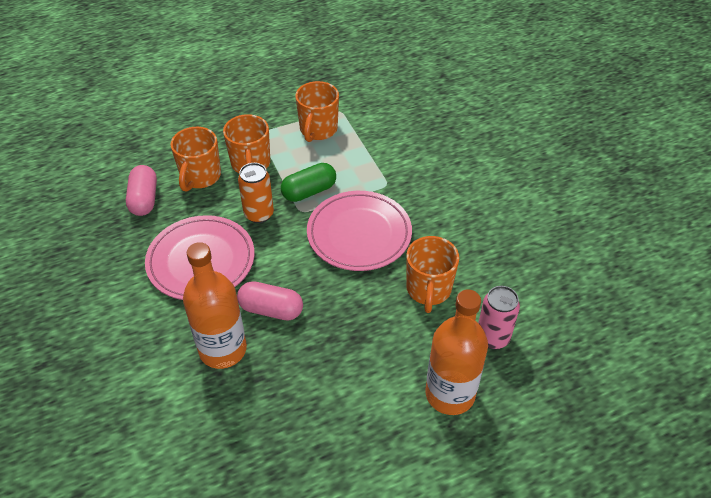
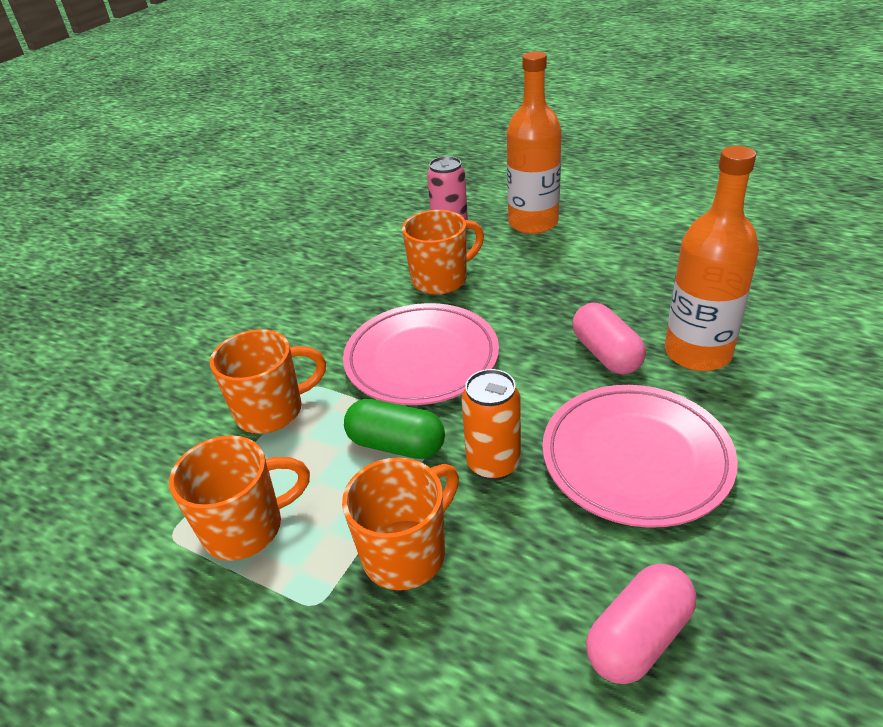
camera: 125 degrees left, 10 degrees down
orange mug [170,127,221,192] -> orange mug moved to [210,329,326,434]

